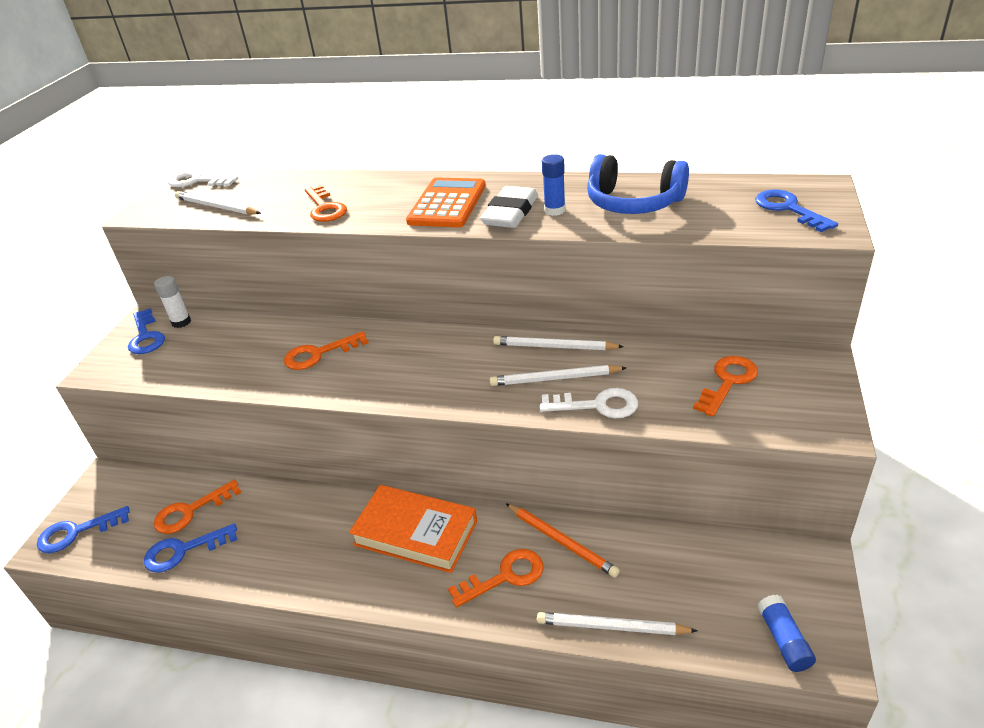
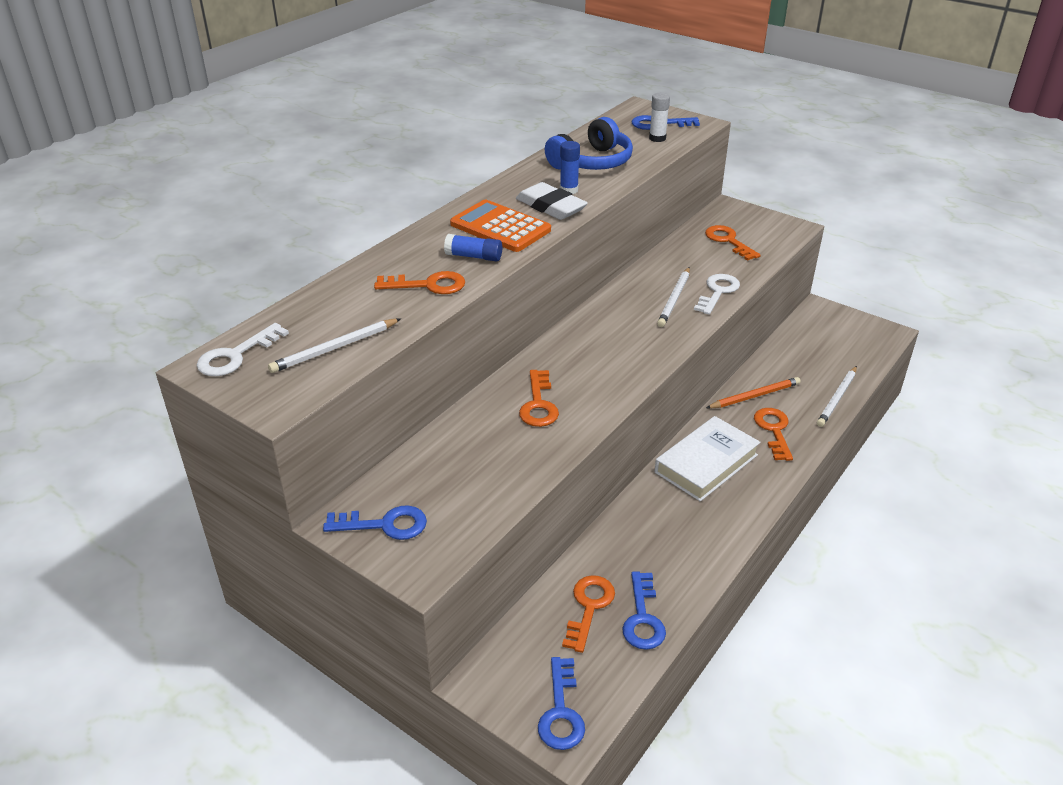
camera: 70 degrees left, 0 degrees up
white glue stick [154,276,191,328] -> white glue stick moved to [649,93,670,142]
orange key [154,479,241,534] -> orange key turned 150 degrees counterclockwise [562,575,615,653]
orange book [349,485,477,573] -> white book [655,416,761,502]
white pencil [493,336,624,350] -> none
blue glue stick [758,595,816,672] -> blue glue stick moved to [444,234,502,261]

